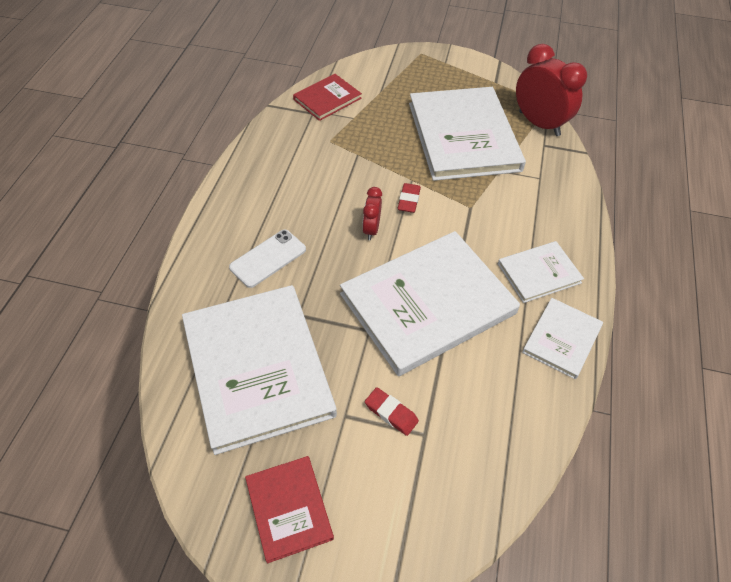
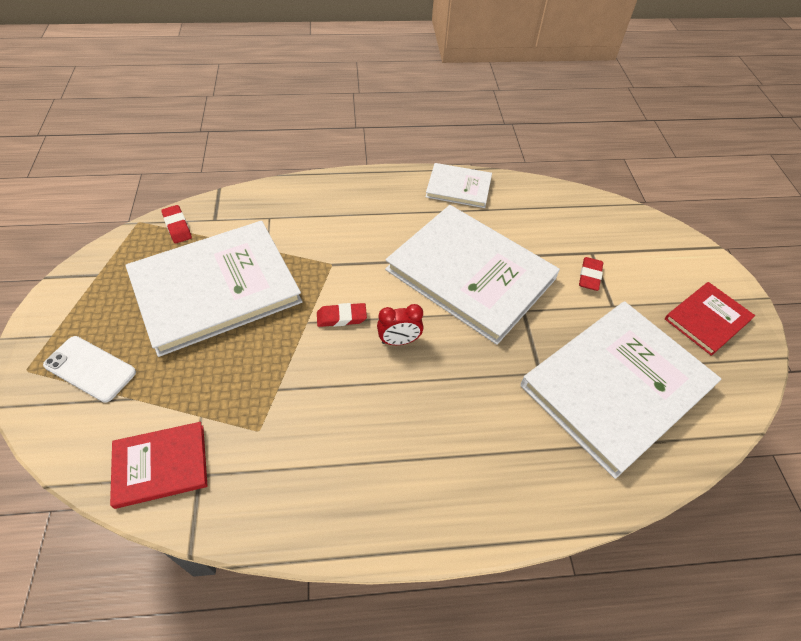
camera: 110 degrees left, 0 degrees up
white phone [229,230,306,288] -> white phone moved to [43,336,136,403]
red book [293,74,362,121] -> red book turned 45 degrees counterclockwise [110,422,207,509]
white book [498,241,584,303] -> none
red clock [516,44,587,136] -> red eraser [161,205,192,244]

